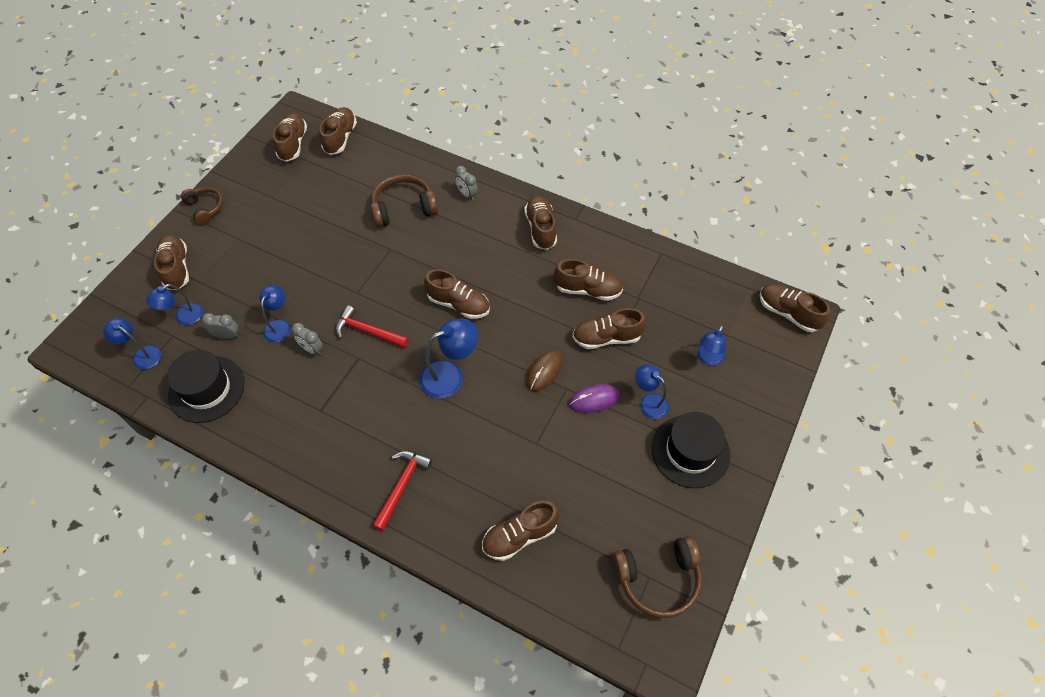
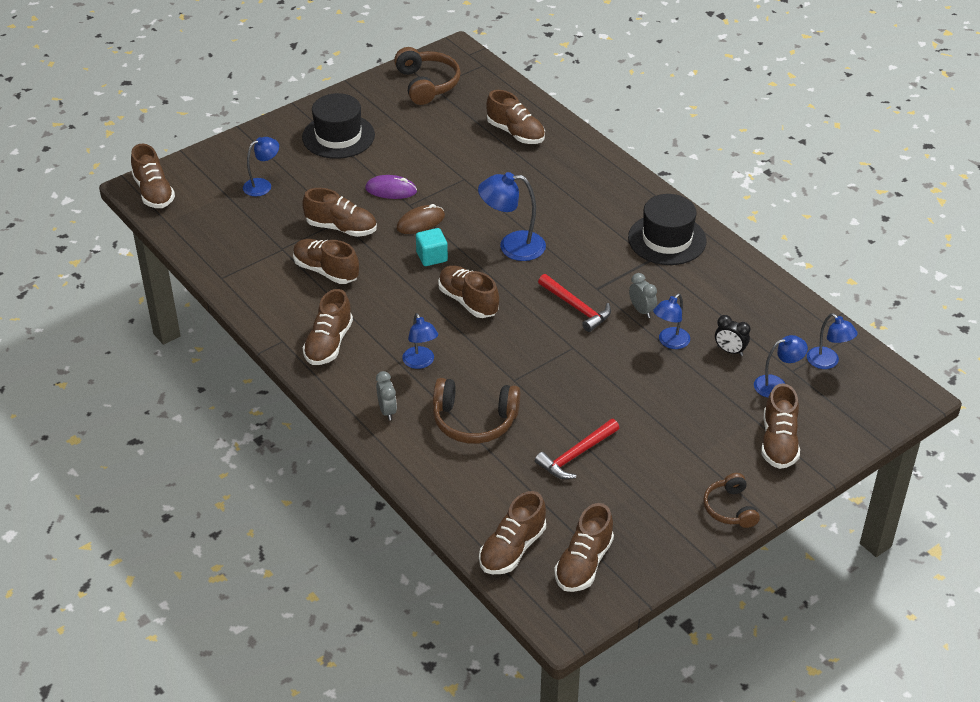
camera: 155 degrees left, 15 degrees down
black hat [167,350,245,423] -> black hat moved to [628,194,707,265]
grey clock [202,313,239,339] -> black clock [715,315,750,356]
red hammer [372,451,432,531] -> red hammer moved to [535,419,619,479]
brown shoe [482,501,559,561] -> brown shoe turned 45 degrees clockwise [486,90,545,144]
brown headphones [612,536,702,618] -> brown headphones turned 60 degrees clockwise [394,47,461,105]
blue lamp [635,364,669,419] -> blue lamp moved to [402,313,438,369]
none -> turquoise cube [416,228,448,266]

